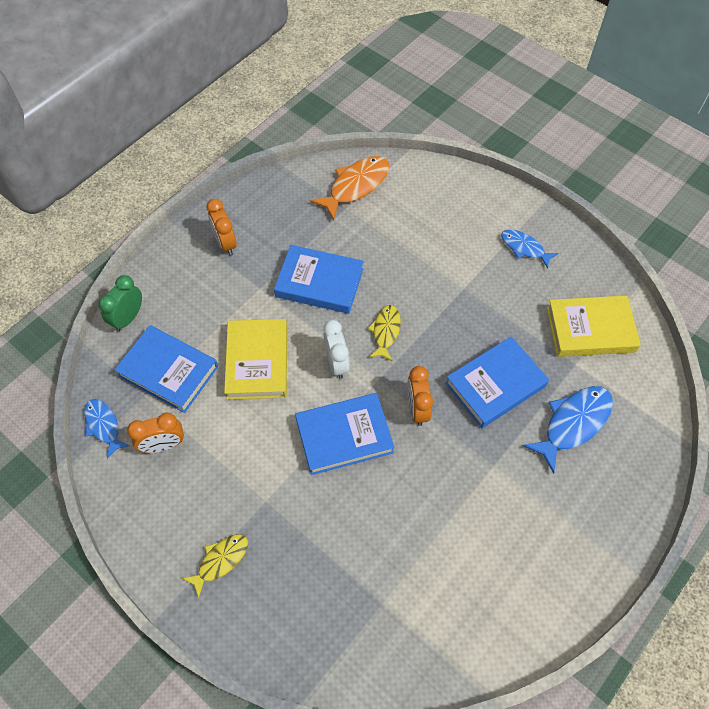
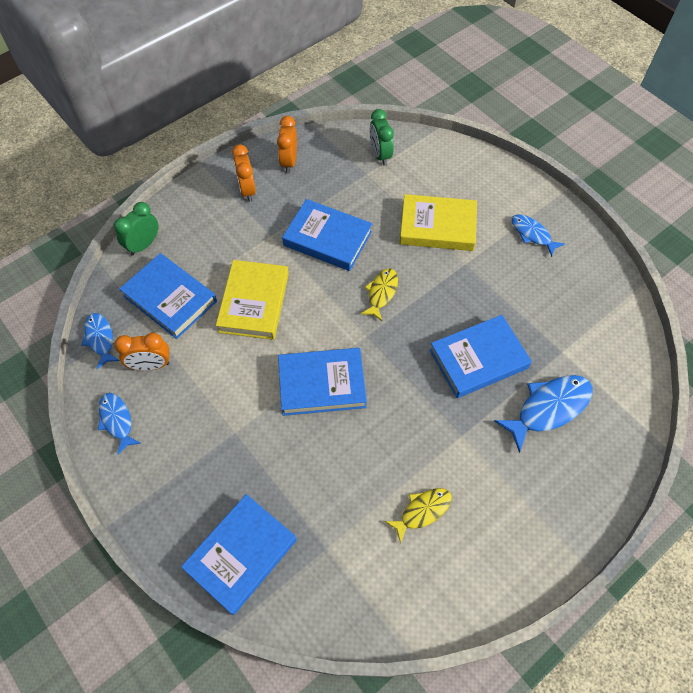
camera: 10 degrees right, 0 degrees up
yellow fish [182,534,248,598] -> yellow fish moved to [385,488,452,544]
orange fish [310,156,389,220] -> green clock [370,109,394,165]
white clock [323,320,350,379] -> none
orange clock [407,366,433,426] -> orange clock moved to [277,116,297,173]
yellow book [547,296,641,357] -> yellow book moved to [400,194,477,251]
none -> blue fish [98,393,141,455]
none -> blue book [181,494,297,615]

